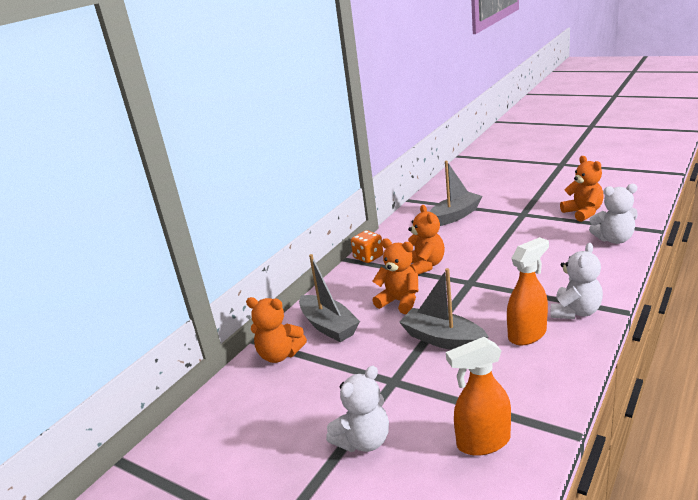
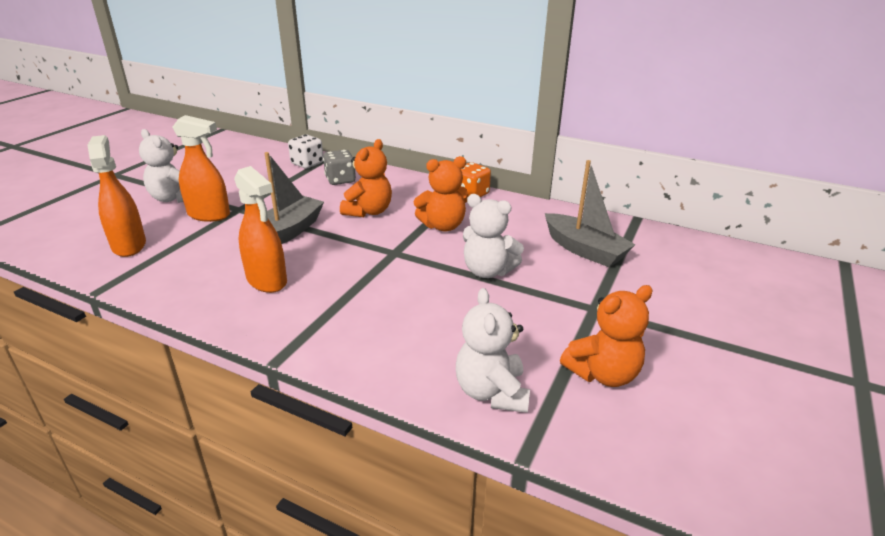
camera: 80 degrees right, 5 degrees up
orange teddy bear [246,297,307,363] -> white dice [288,135,323,168]
grey boat [299,254,360,342] -> grey dice [323,150,356,185]
white teddy bear [551,243,603,319] -> white teddy bear moved to [463,194,524,278]
none -> orange spray bottle [172,115,230,222]

